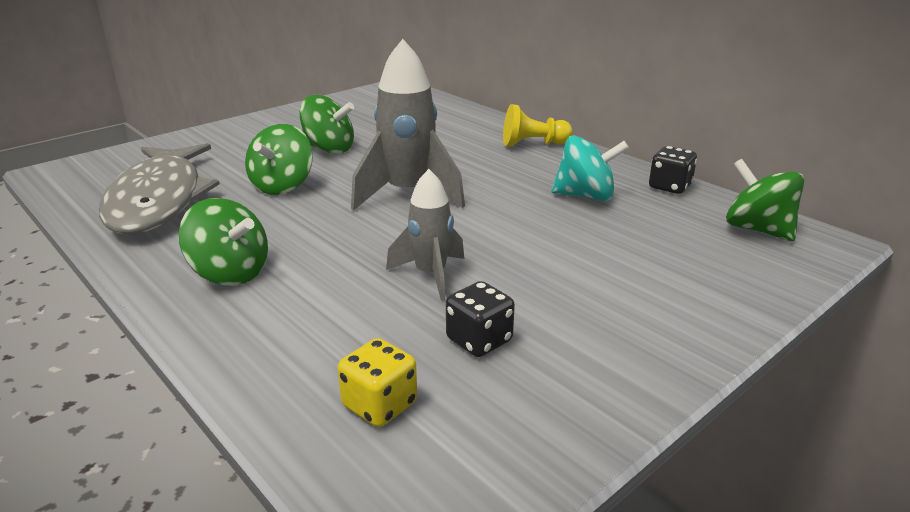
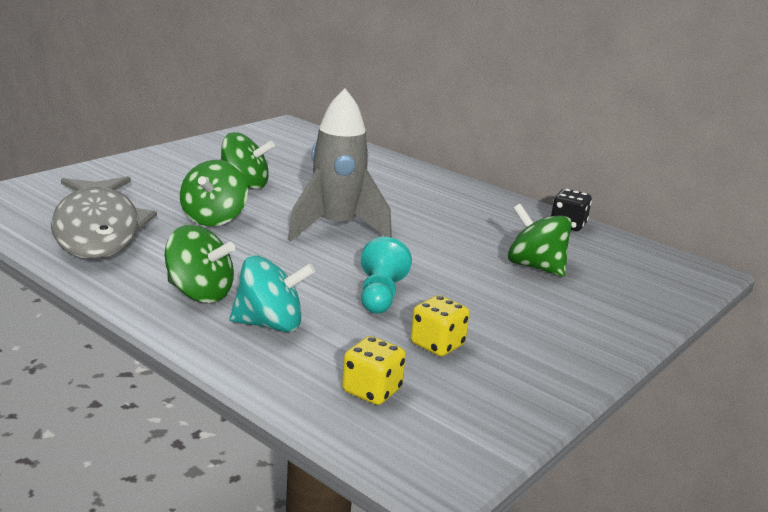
camera: 10 degrees left, 5 degrees down
grey rocket [386,169,465,301] -> turquoise pawn [361,237,412,314]
black dice [446,281,515,357] -> yellow dice [410,295,470,356]
yellow pawn [503,104,573,147] -> none
turquoise spinning top [552,135,629,201] -> turquoise spinning top moved to [230,255,315,332]
green spinning top [726,159,804,241] -> green spinning top moved to [508,204,572,277]

